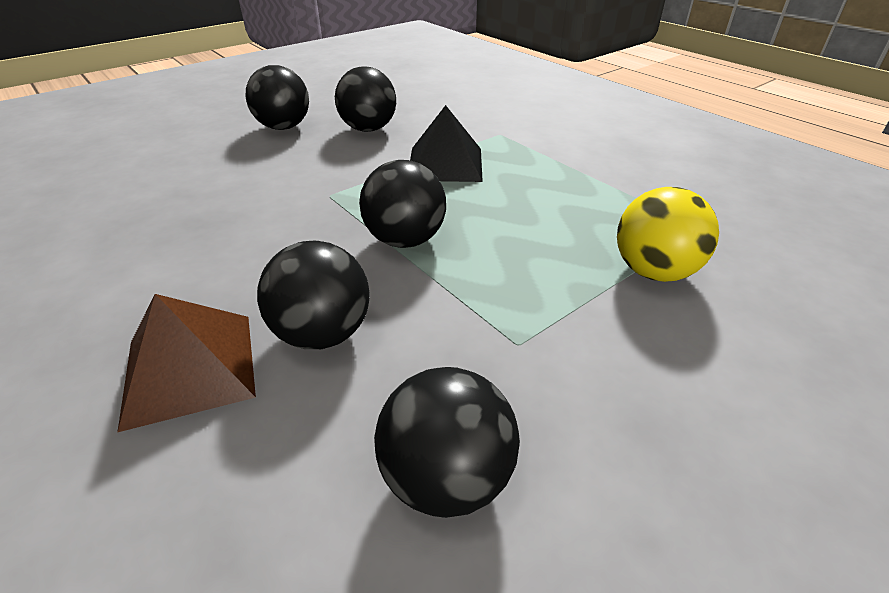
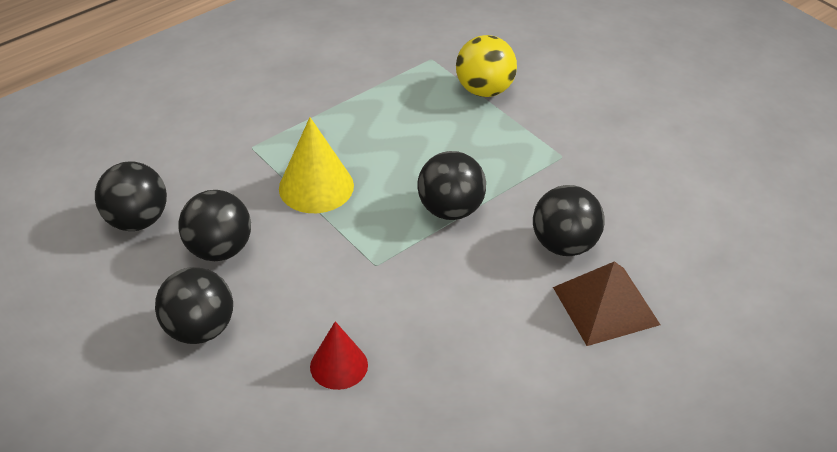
camera: 90 degrees left, 5 degrees up
black ball [374,367,520,518] -> black ball moved to [95,161,167,231]
black pyramid [410,105,483,182] -> yellow cone [279,117,354,213]
none -> red cone [310,321,368,390]

